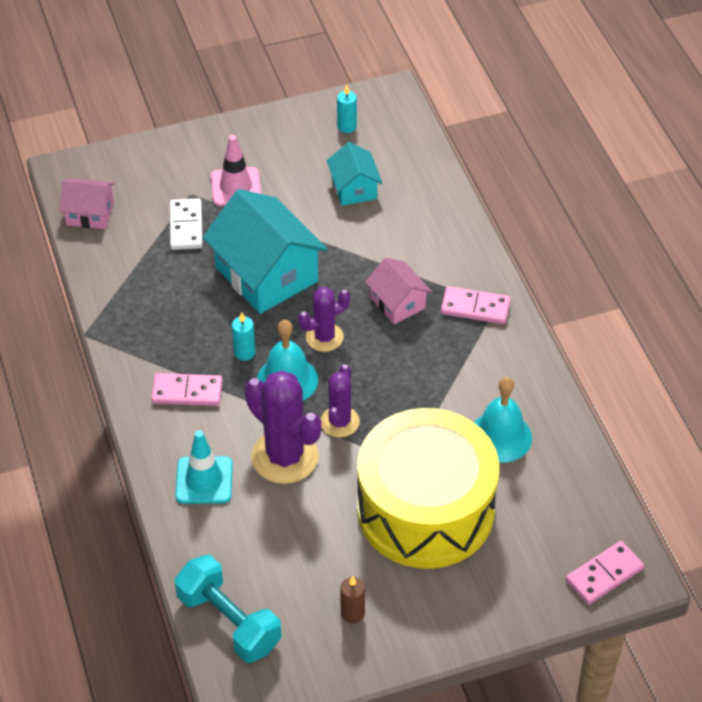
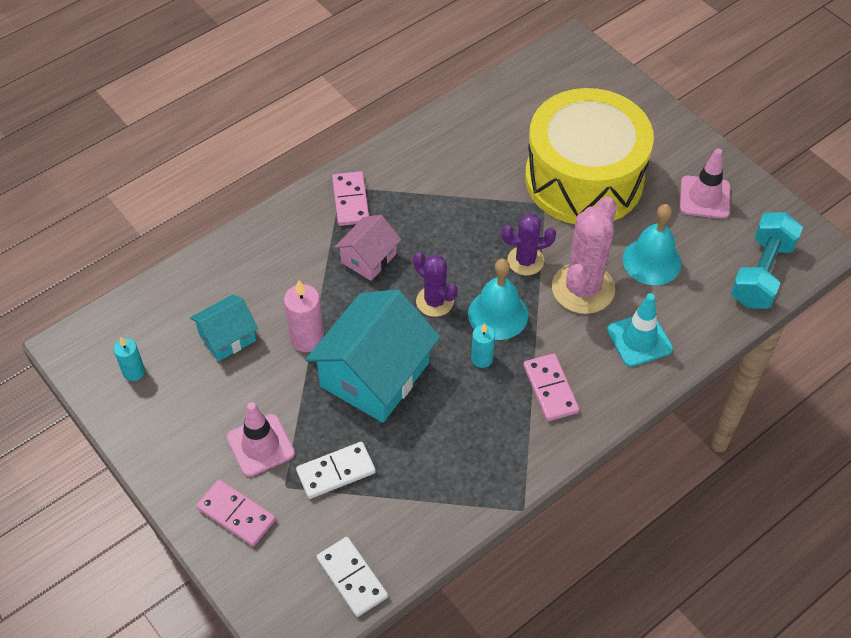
camera: 110 degrees left, 5 degrees up
pink house [60,178,115,229] -> white domino [316,537,388,617]
purple cactus [245,370,322,484] -> pink cactus [552,196,617,314]
brown candle [340,576,365,623] -> pink traffic cone [680,148,730,219]
turquoise bell [474,377,532,462] -> turquoise bell moved to [623,204,681,285]
pink domino [566,541,644,605] -> pink domino moved to [196,479,276,546]
none -> pink candle [284,280,324,352]

